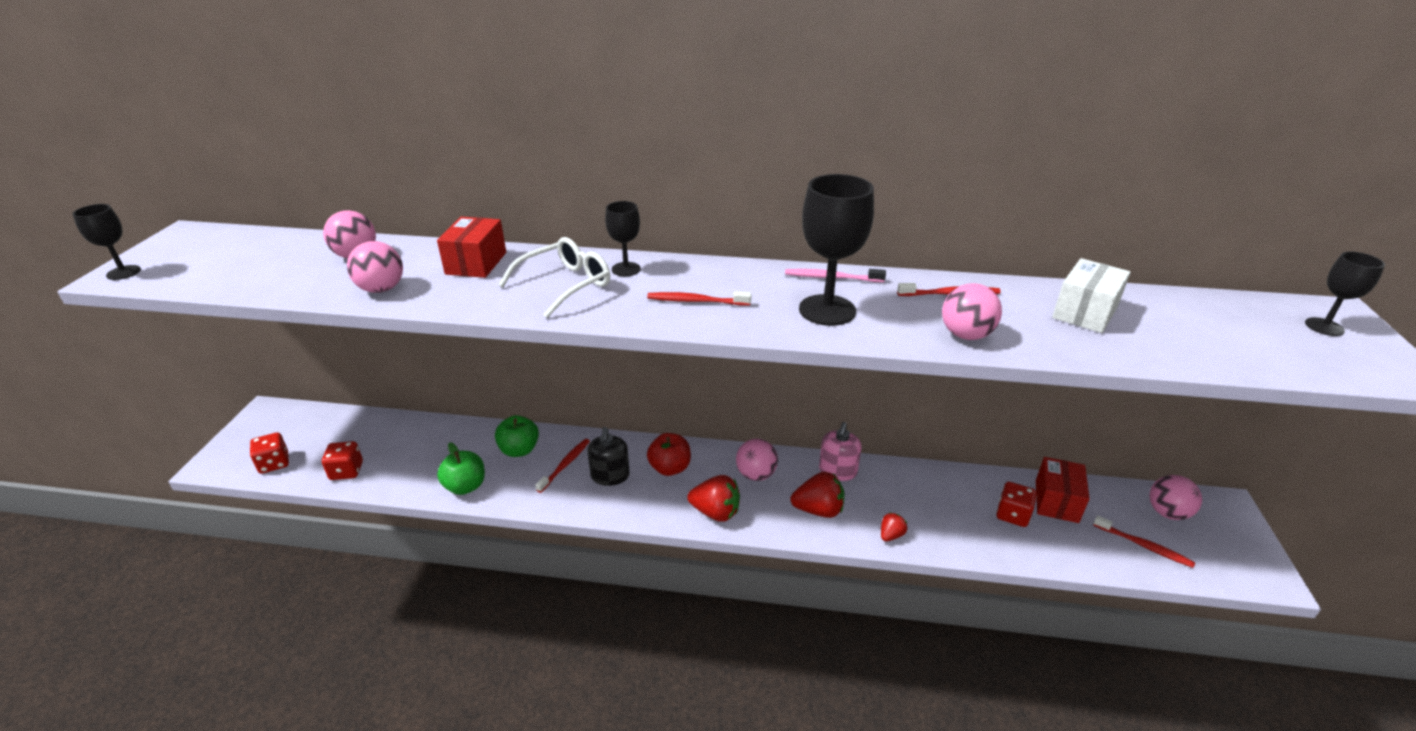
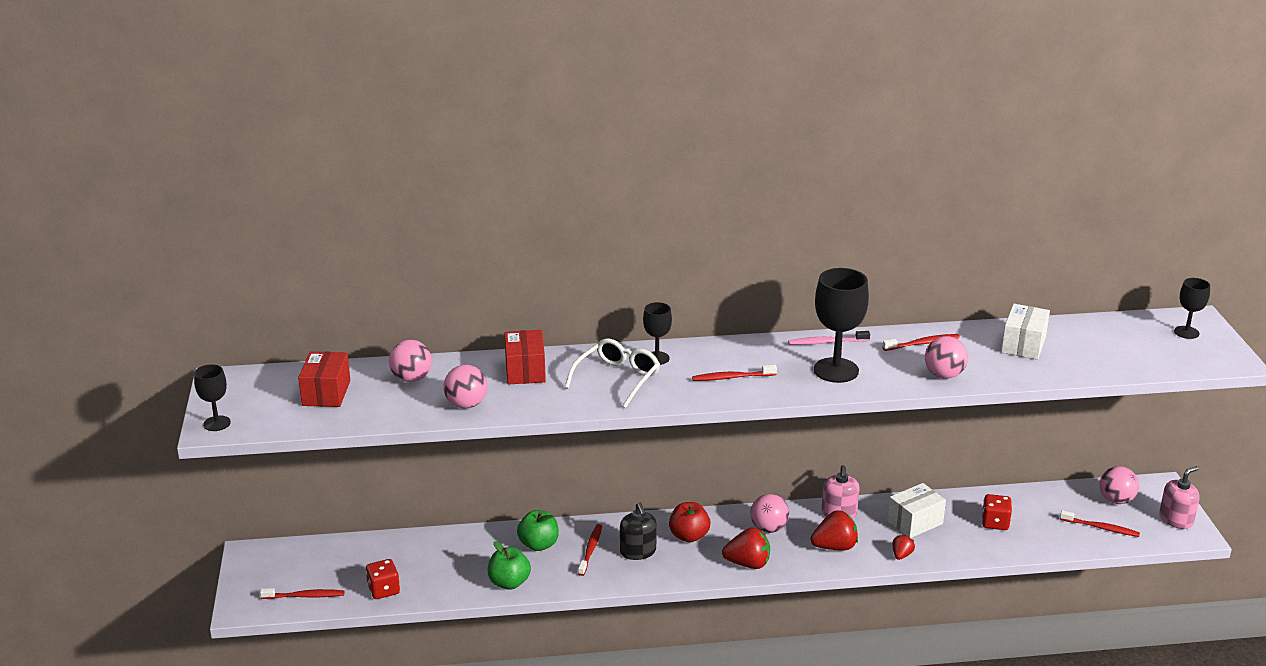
camera: 15 degrees left, 5 degrees down
red dice [250,432,289,474] -> red toothbrush [260,588,344,599]
red box [1036,457,1090,523] -> red box moved to [298,351,351,407]
none -> white box [887,483,946,538]
none -> pink soap dispenser [1159,466,1200,529]

